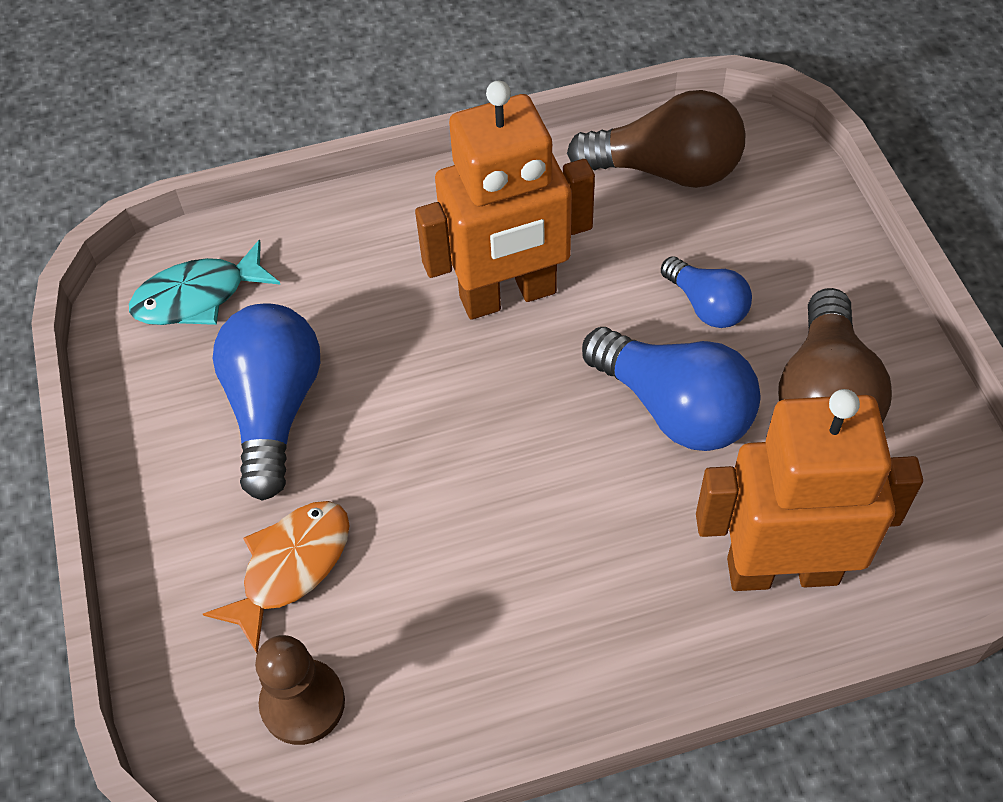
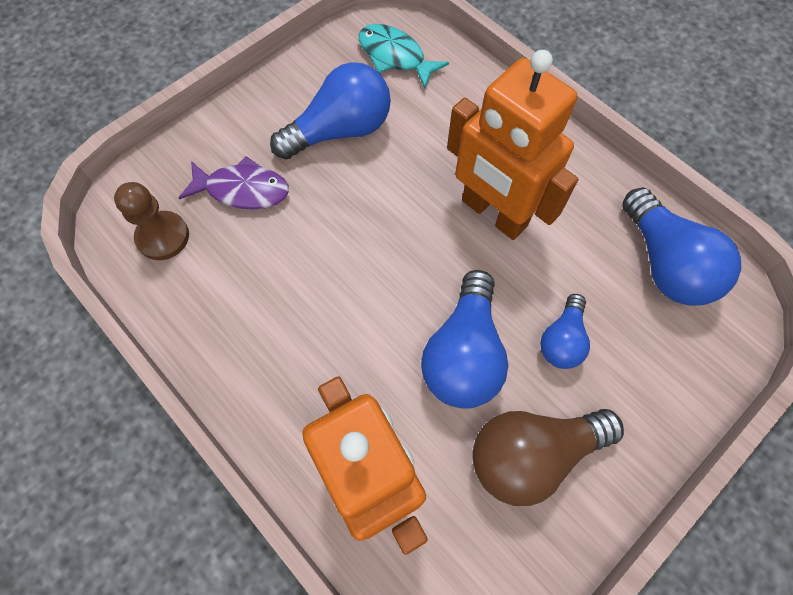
camera: 60 degrees right, 10 degrees up
orange fish [203,501,350,653] -> purple fish [179,156,289,209]
brown light bulb [567,90,746,188] -> blue light bulb [622,187,741,305]

